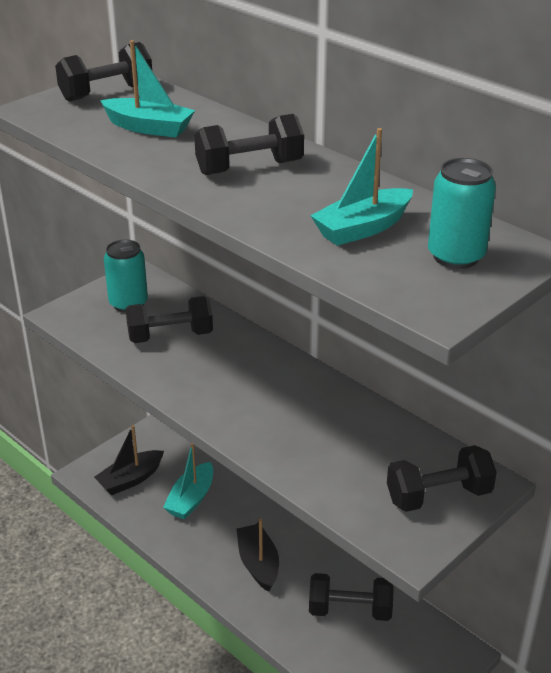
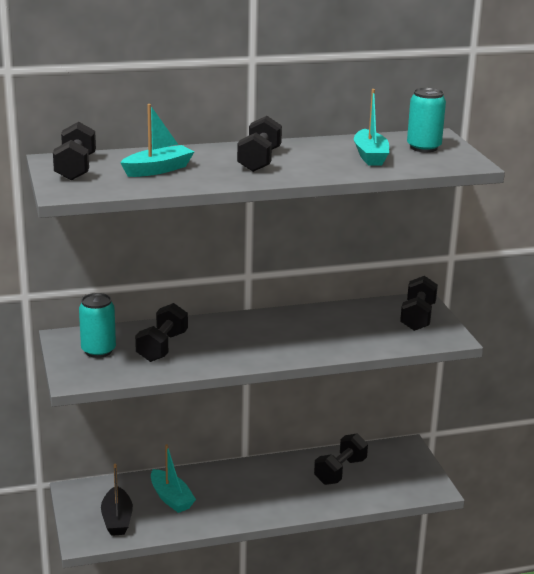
camera: 60 degrees left, 10 degrees down
black boat [237,519,279,592] -> none

